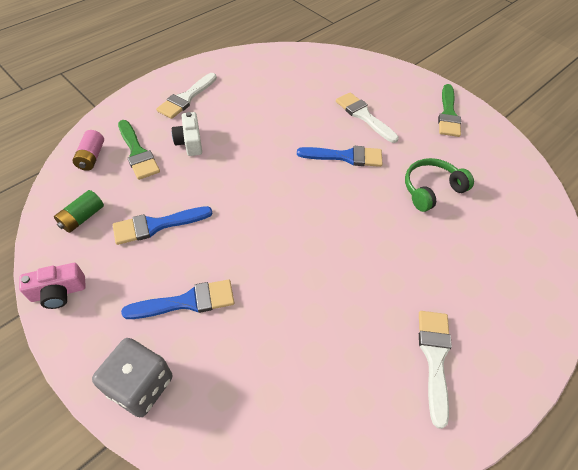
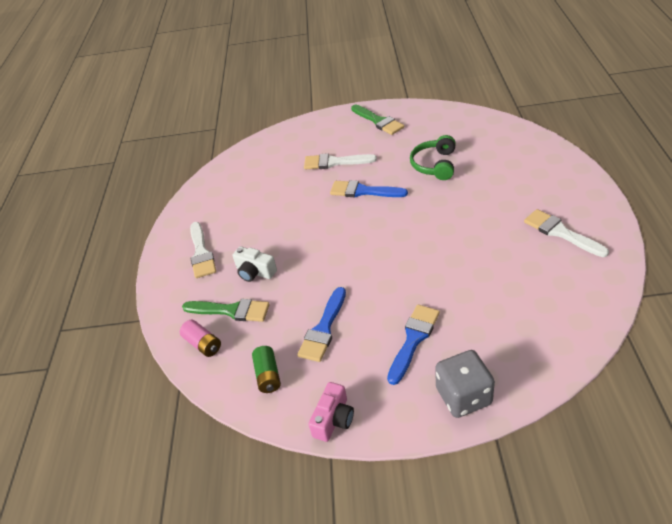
camera: 40 degrees left, 10 degrees down
blue brush [297,146,383,167] -> blue brush turned 120 degrees counterclockwise [330,180,408,197]

